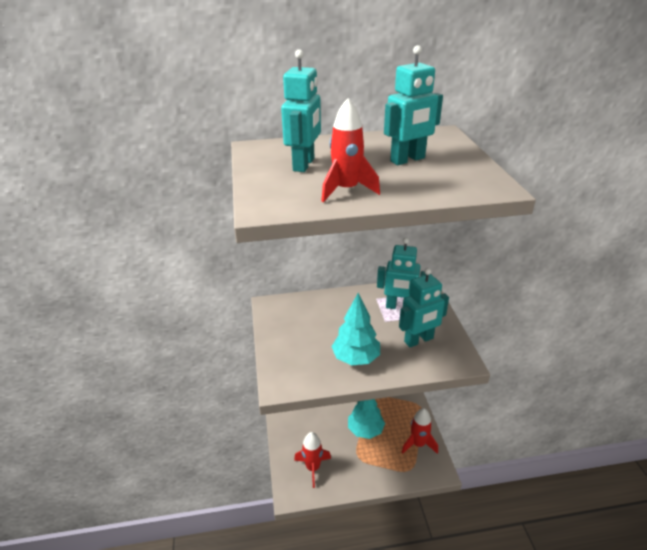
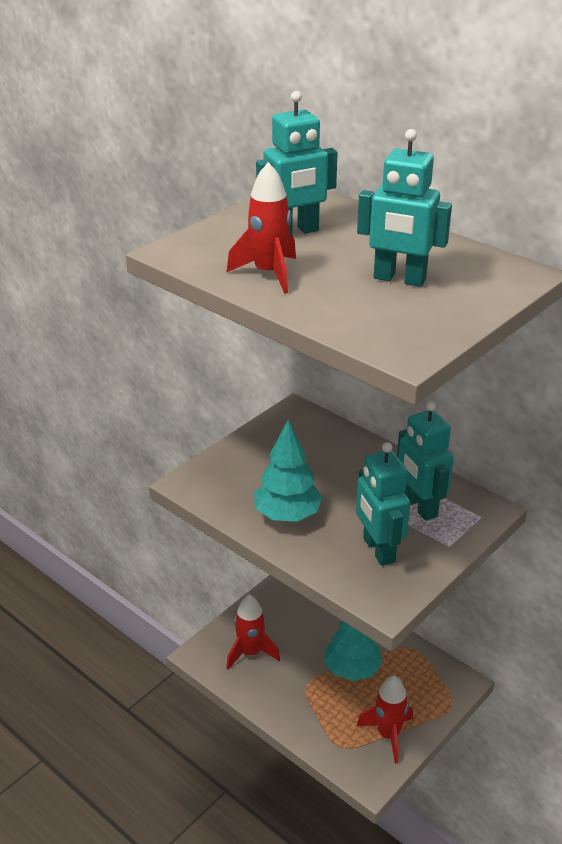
camera: 50 degrees right, 0 degrees up
turquoise robot [399,268,449,347] -> turquoise robot turned 45 degrees clockwise [356,442,410,566]

